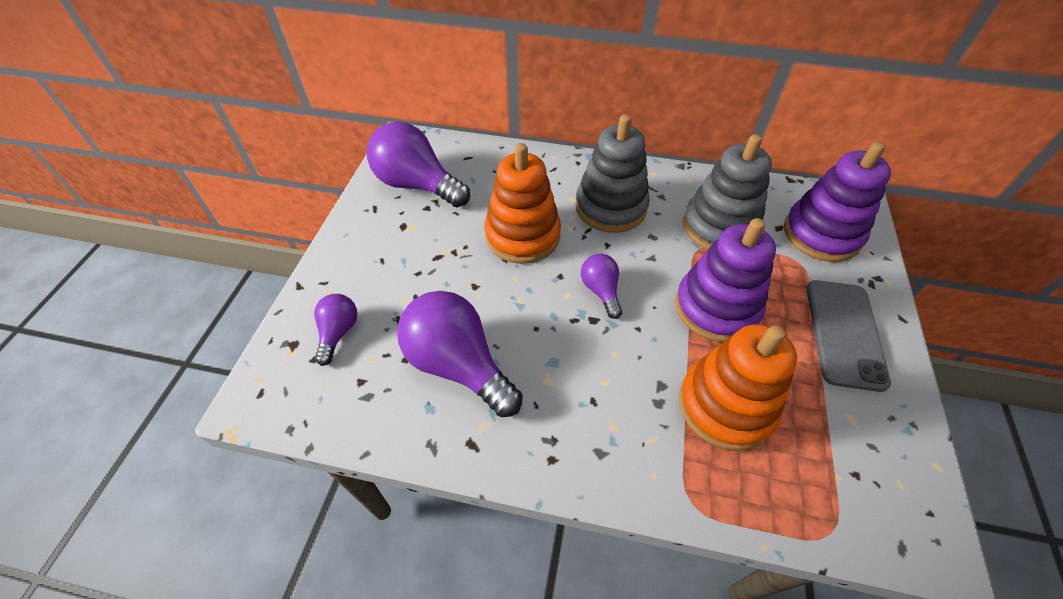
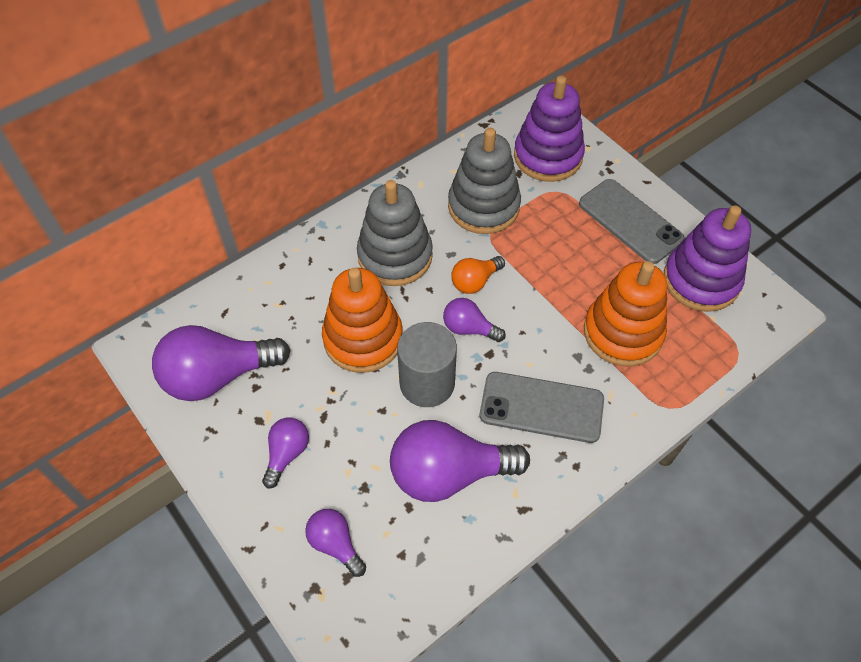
camera: 50 degrees left, 5 degrees up
purple stacking toy [675,218,776,342] -> purple stacking toy moved to [664,205,751,312]
none -> purple light bulb [262,417,309,489]
none -> grey cylinder [397,322,457,407]
none -> orange light bulb [451,256,505,294]
none -> grey phone [480,372,604,443]

